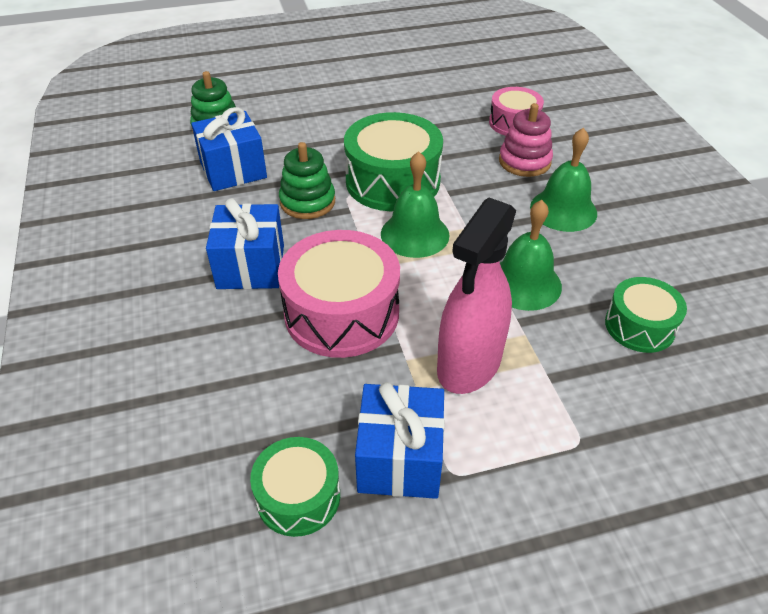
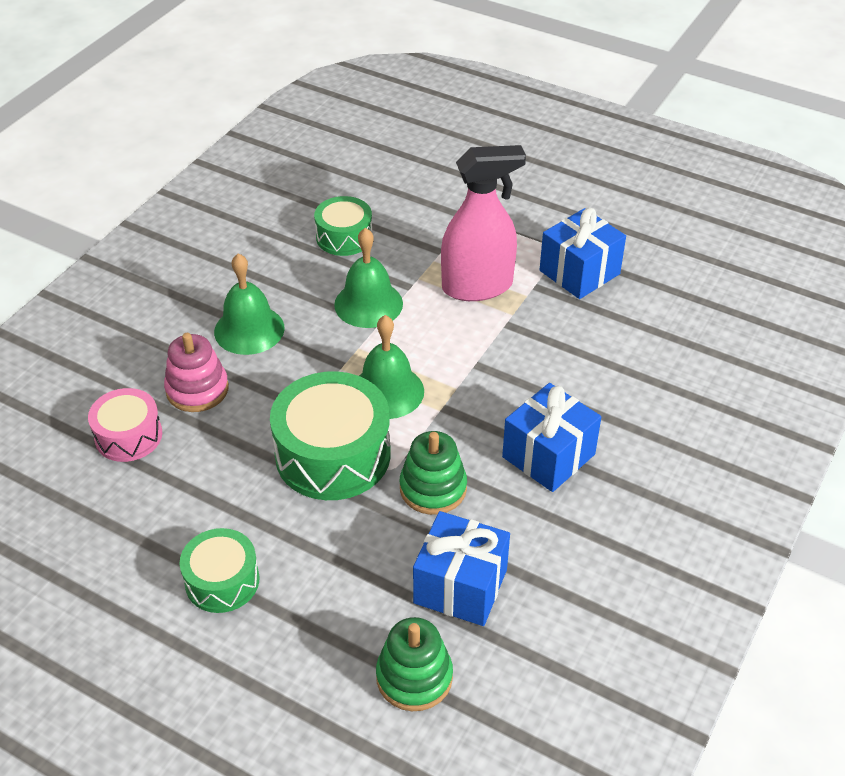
camera: 135 degrees left, 0 degrees up
green drum [250,437,340,537] -> green drum moved to [180,528,259,613]
pink drum [278,230,400,358] -> none

